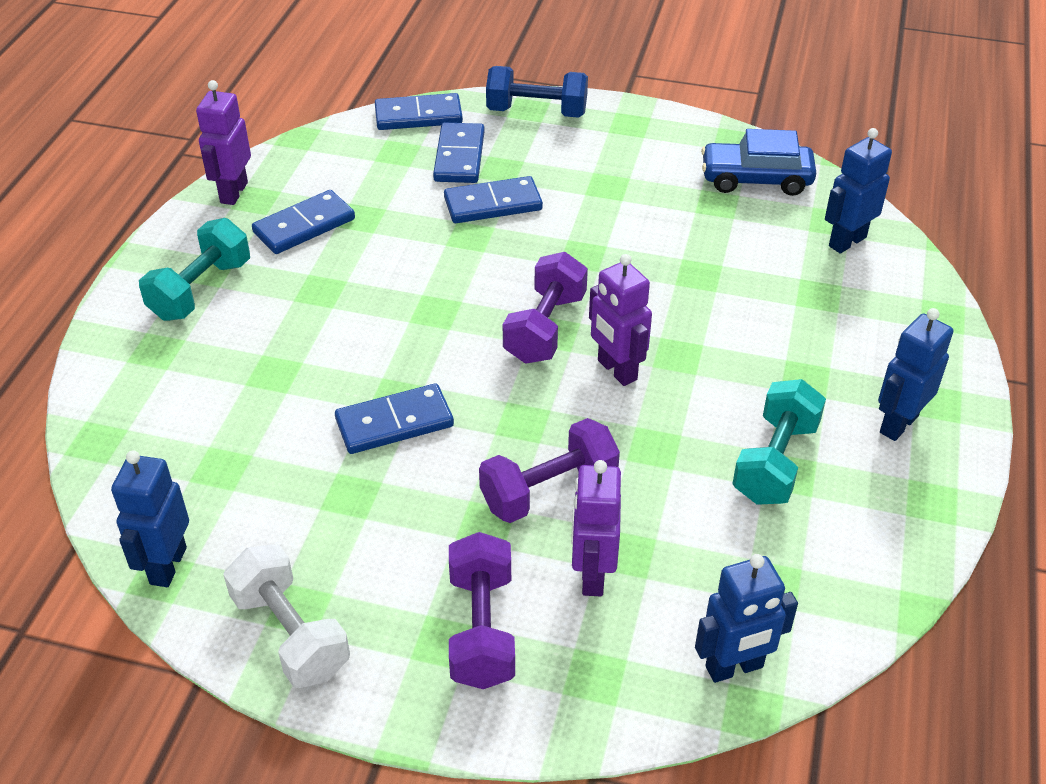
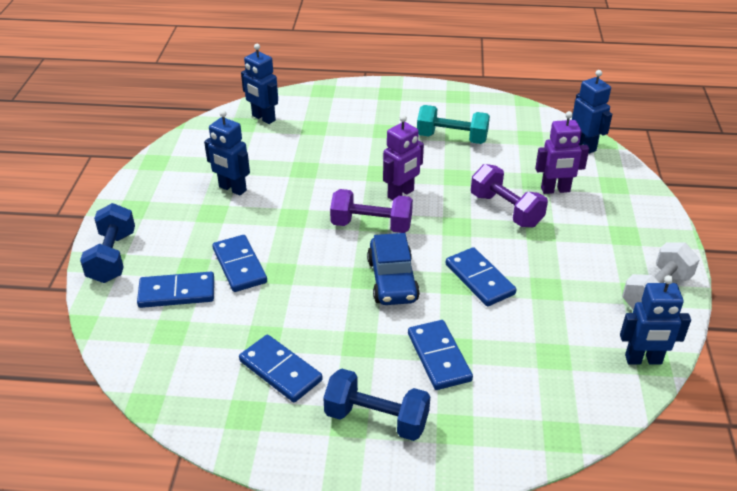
camera: 100 degrees left, 5 degrees down
turquoise dumbbell [139,218,250,321] -> blue dumbbell [323,369,430,441]
purple robot [196,80,251,205] -> none
blue domino [375,93,463,130] -> blue domino moved to [408,320,473,390]
purple dumbbell [449,532,515,689] -> none
blue car [701,129,816,196] -> blue car moved to [367,233,420,305]
blue robot [878,308,953,441] -> blue robot moved to [204,110,250,195]

